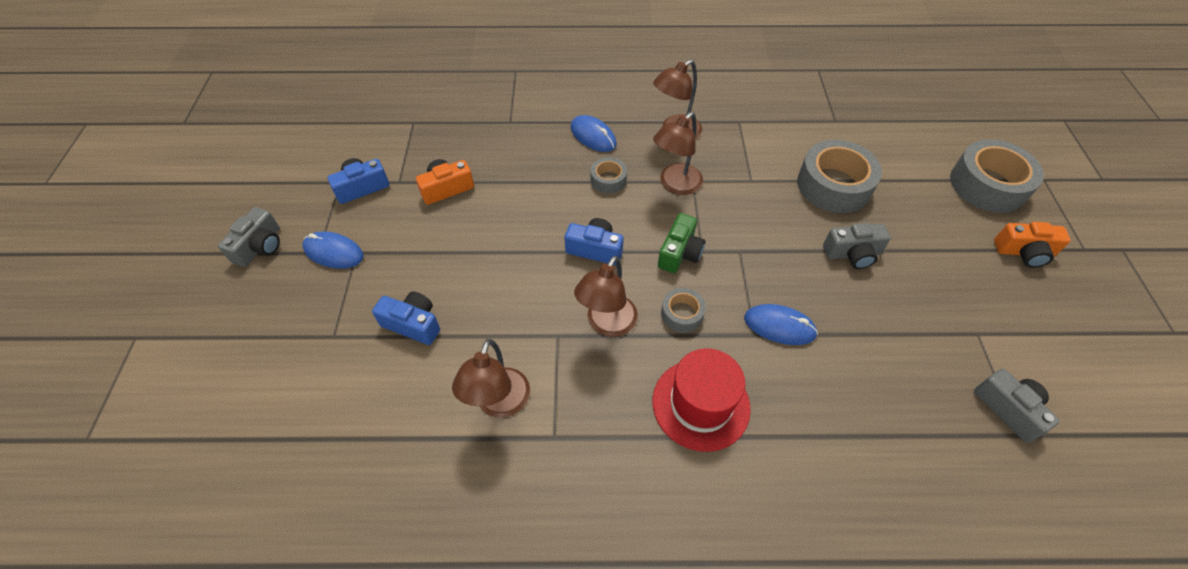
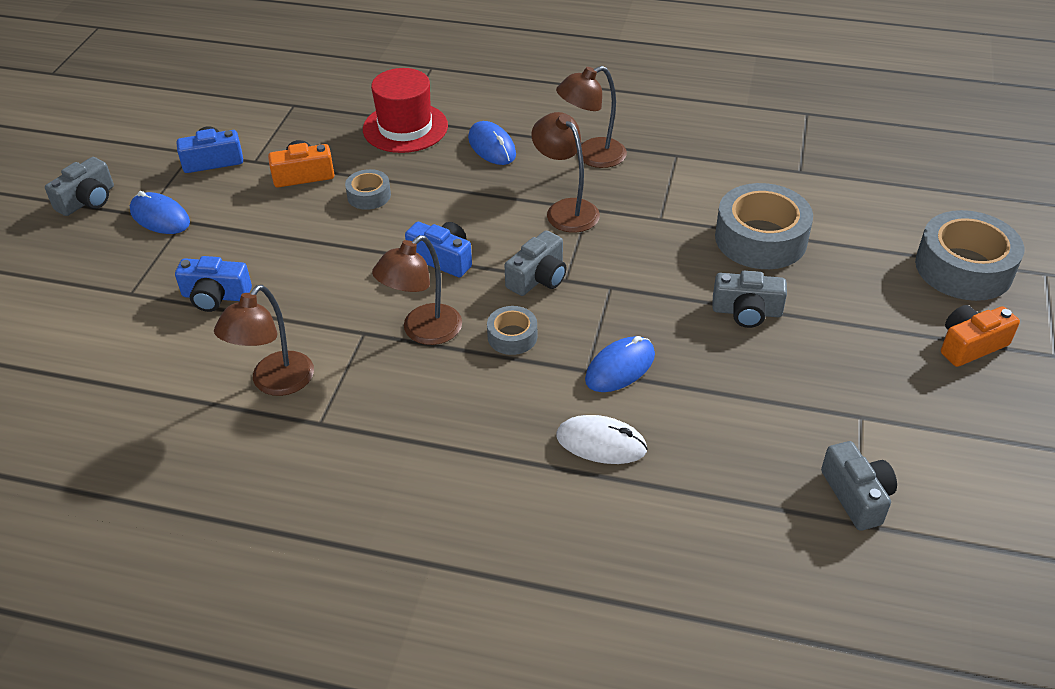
camera: 15 degrees right, 10 degrees down
blue camera [372,291,440,345] -> blue camera turned 150 degrees clockwise [175,256,252,312]
grey tape [591,157,627,194] -> grey tape moved to [345,169,391,210]
brown lamp [653,112,703,195] -> brown lamp turned 90 degrees clockwise [531,112,600,233]
red hat [653,348,751,452] -> red hat moved to [363,68,448,153]
green camera [658,213,705,273] -> grey camera [505,231,567,296]
blue mouse [744,304,818,345] -> blue mouse turned 75 degrees counterclockwise [585,336,655,392]
orange camera [994,222,1071,268] -> orange camera turned 135 degrees clockwise [941,305,1020,367]
none -> white mouse [556,415,648,464]

